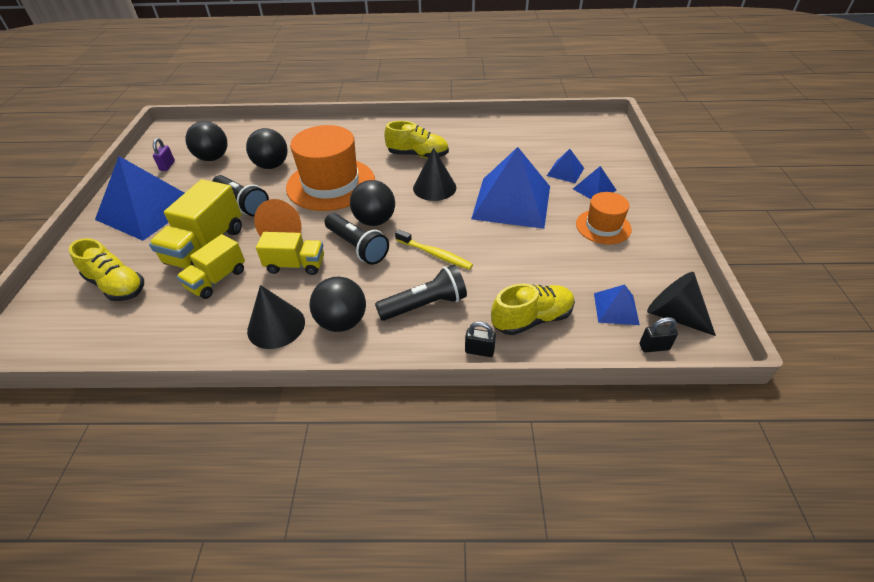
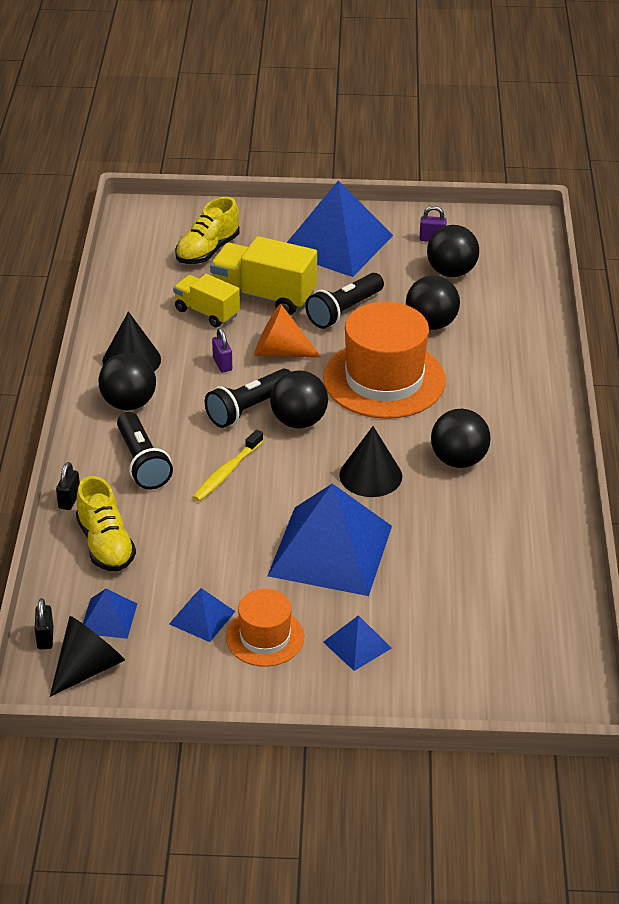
camera: 90 degrees right, 5 degrees down
yellow truck [256,232,324,275] -> purple padlock [212,328,232,372]
yellow shoe [384,121,449,158] -> black ball [431,409,491,468]
blue pyramid [547,149,584,183] -> blue pyramid moved to [169,588,236,642]

